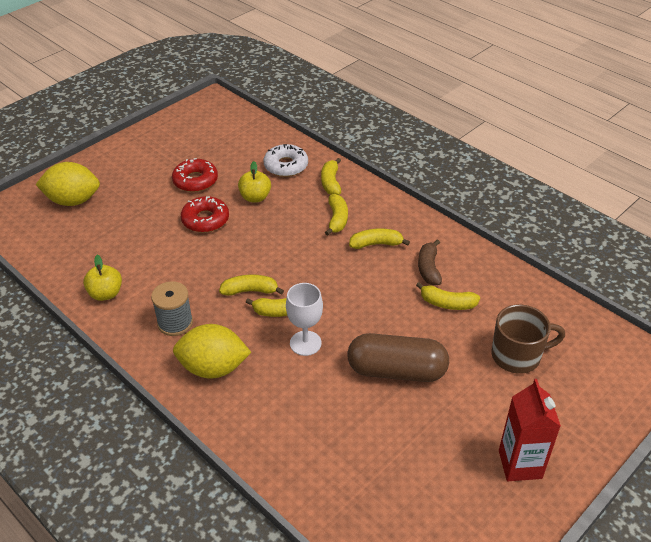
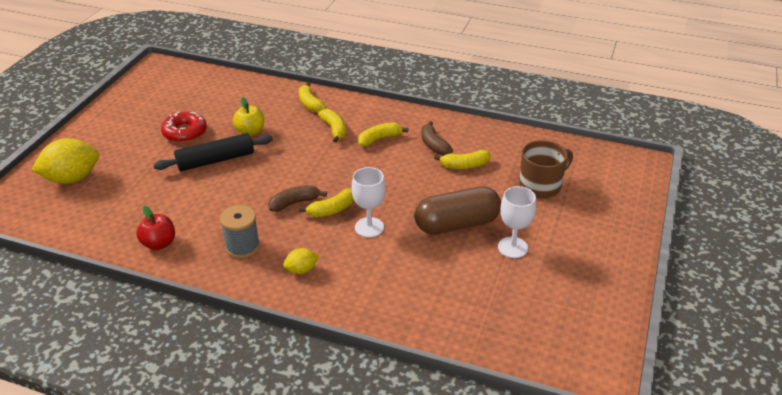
camera: 25 degrees left, 5 degrees down
yellow apple [83,255,122,301] -> red apple [136,206,175,250]
yellow lemon [173,324,251,379] -> yellow lemon [283,248,319,274], size x0.51
red donut [181,196,229,233] -> black rolling pin [153,133,273,171]
yellow banana [219,275,284,296] -> brown banana [268,185,327,212]
white donut [264,144,308,177] -> none
red carton [499,379,561,481] -> none
none -> white goblet [498,186,536,258]

